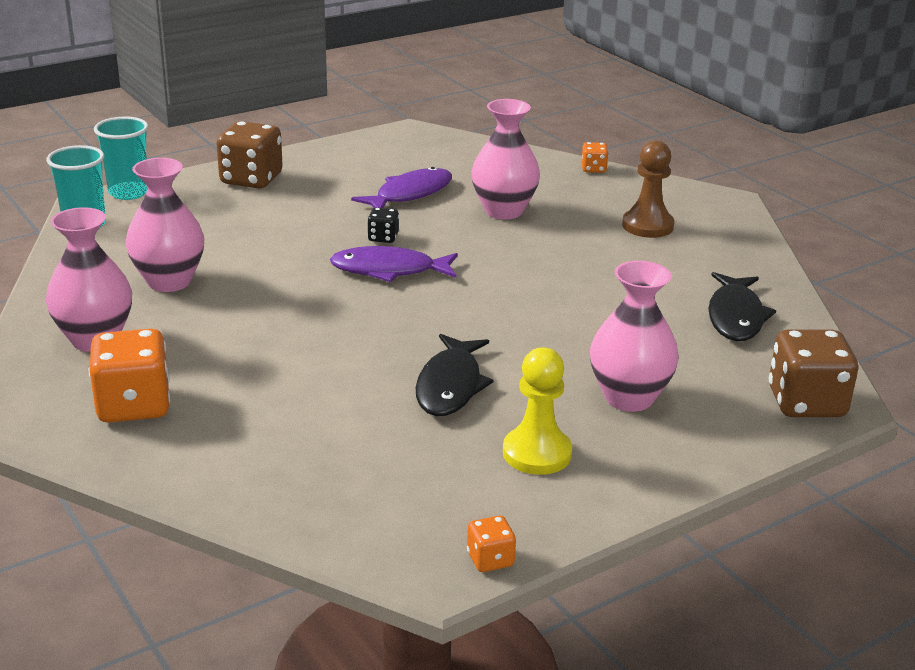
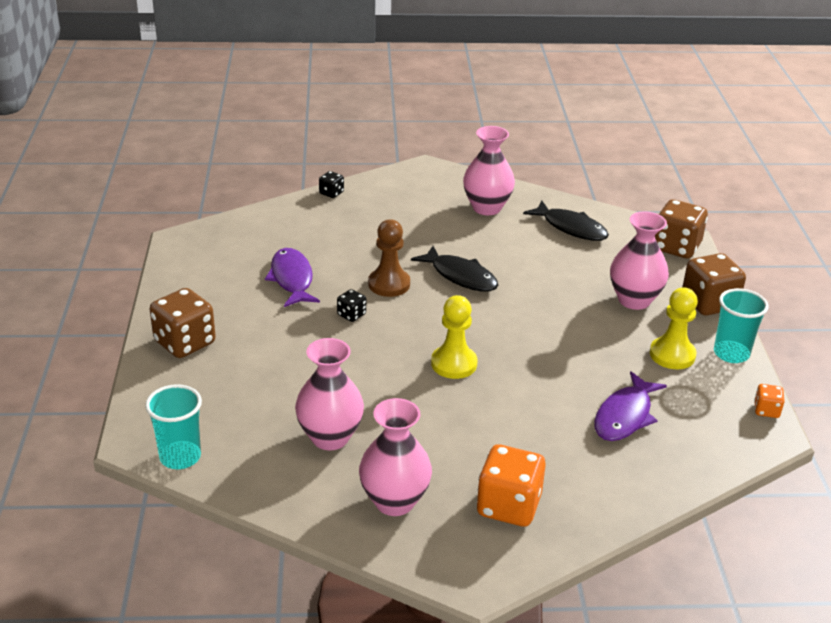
camera: 60 degrees left, 5 degrees up
turquoise cup [94,117,148,200] -> turquoise cup moved to [714,288,769,363]
purple fish [330,246,458,282] -> purple fish moved to [594,371,667,441]
black fish [416,334,494,416] -> black fish moved to [411,246,498,292]
pink vase [471,99,540,220] -> pink vase moved to [463,126,515,215]
orange dice [581,142,609,173] -> black dice [319,171,344,198]
brown pawn [622,140,674,238] -> brown pawn moved to [368,219,410,297]
none -> yellow pawn [431,295,478,379]
none -> brown dice [682,253,746,316]

